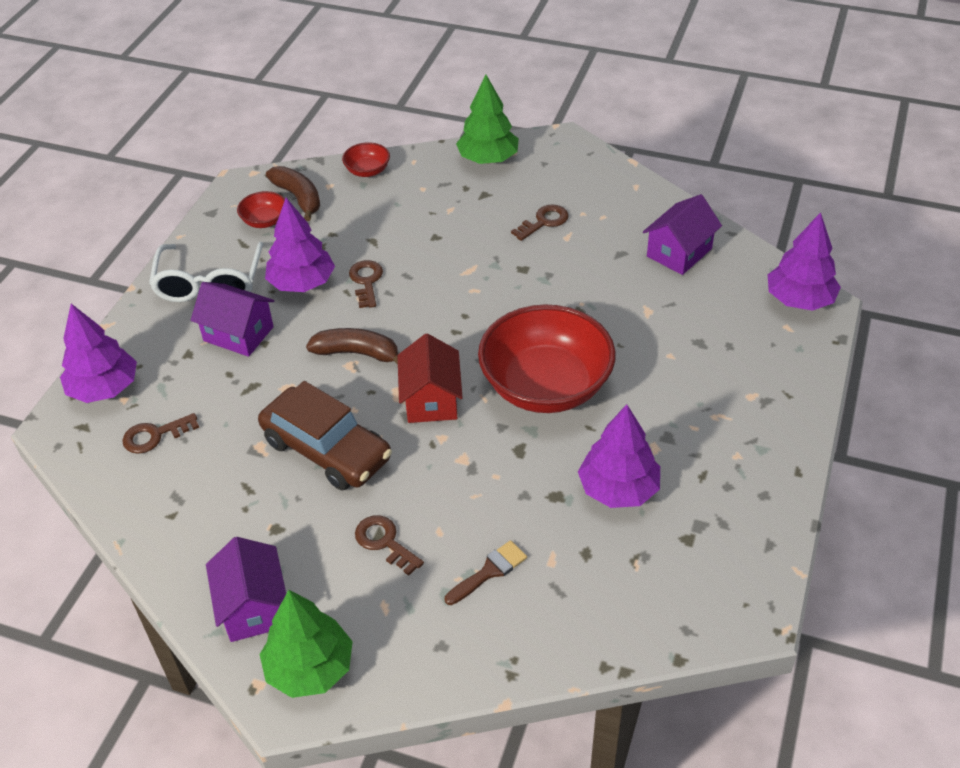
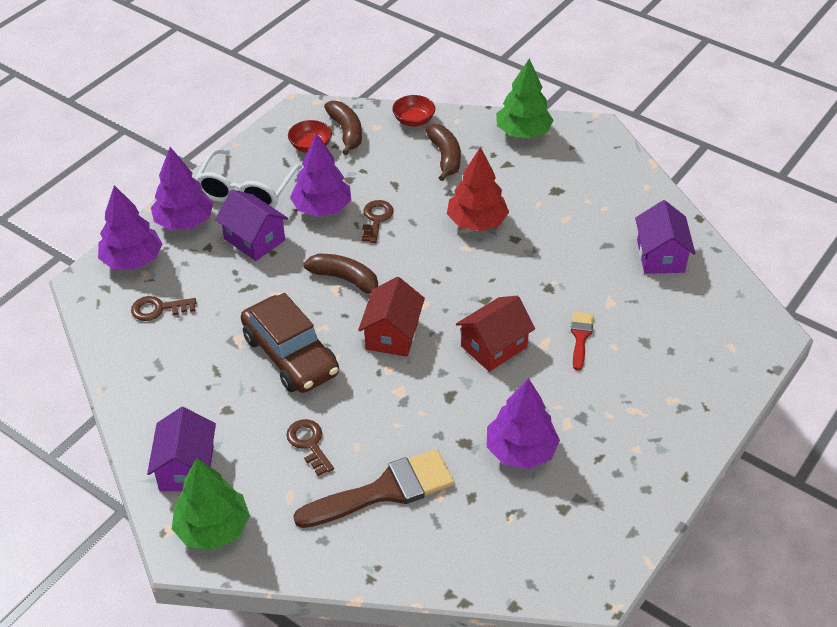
camera: 15 degrees right, 0 degrees up
brown brush [445,540,527,605] -> brown brush [293,449,454,528], size x1.96
red bowl [478,304,616,413] -> red house [456,296,535,372]
brown key [511,205,569,241] -> none
purple house [643,194,722,275] -> purple house turned 60 degrees counterclockwise [635,200,696,274]
purple tree [768,212,841,311] -> purple tree moved to [151,147,213,230]
none -> brown banana [425,124,461,181]
none -> red tree [447,147,509,231]
none -> red brush [571,312,594,370]

